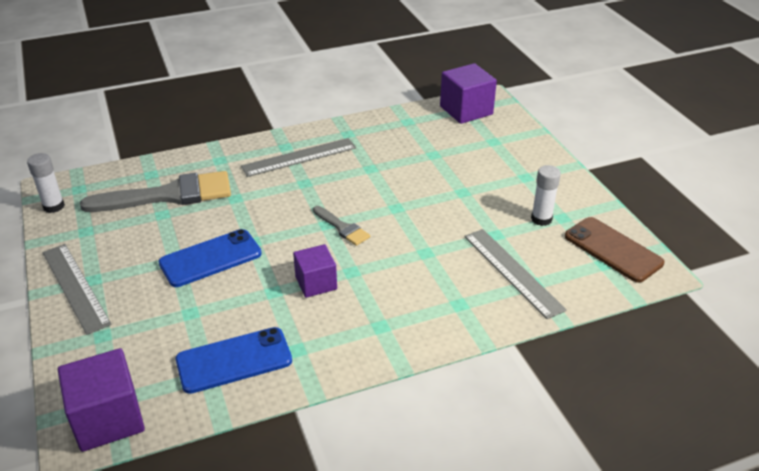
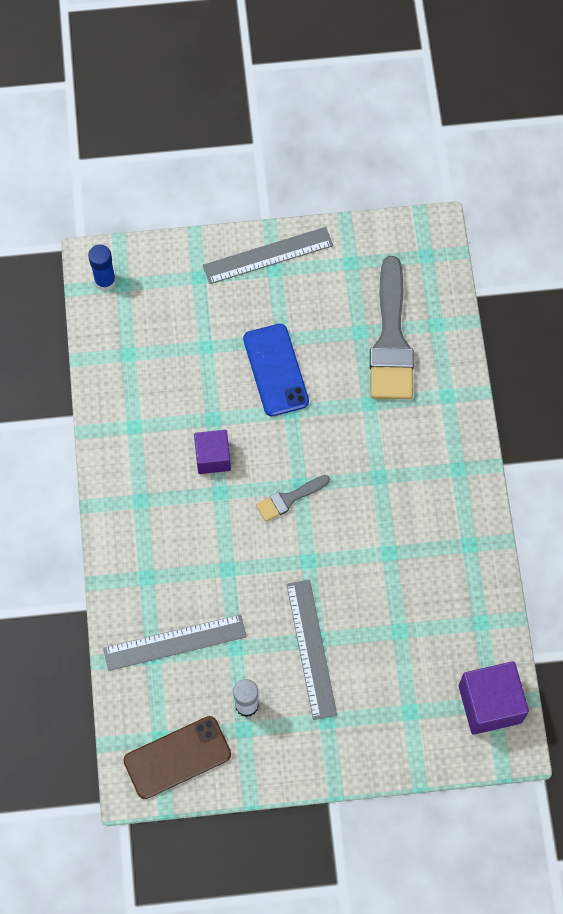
camera: 105 degrees right, 30 degrees up
white glue stick [27,153,65,213] -> none
purple cube [58,348,145,452] -> blue glue stick [88,245,116,291]
blue phone [176,327,292,394] -> none
grey ruler [241,138,356,177] -> grey ruler moved to [286,580,337,720]

